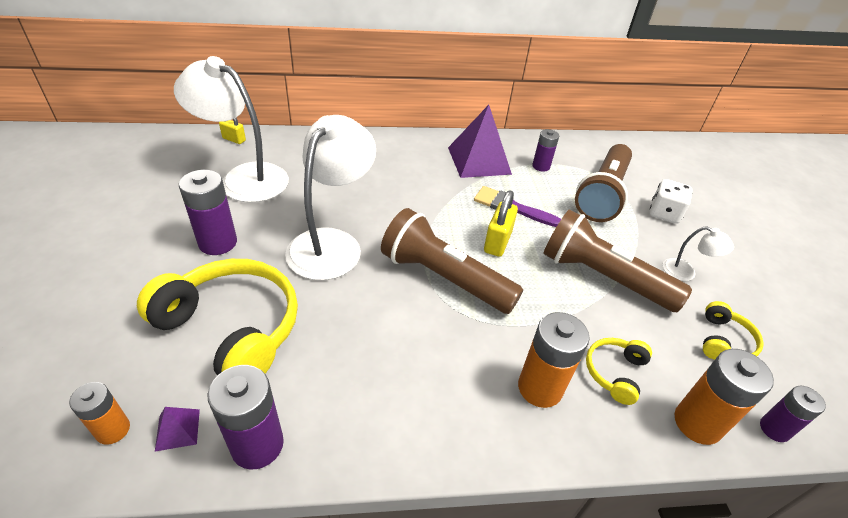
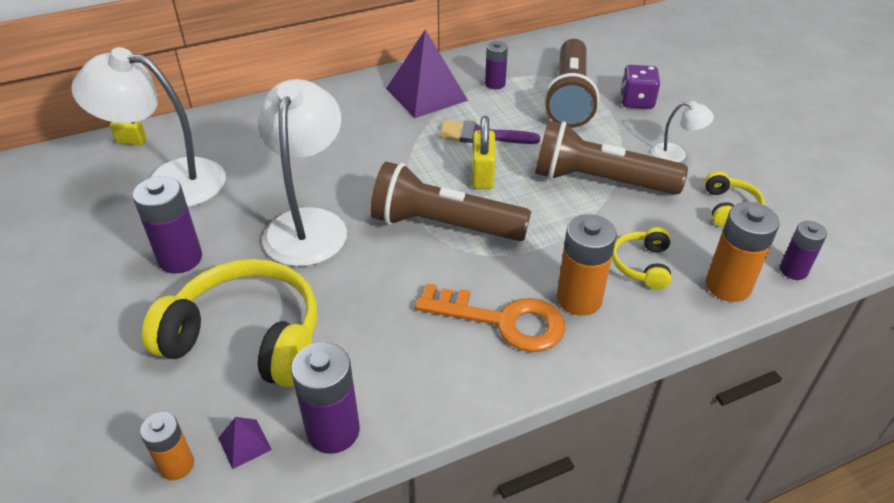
camera: 15 degrees left, 0 degrees up
white dice [649,179,693,224] -> purple dice [621,65,660,109]
none -> orange key [415,284,565,352]

